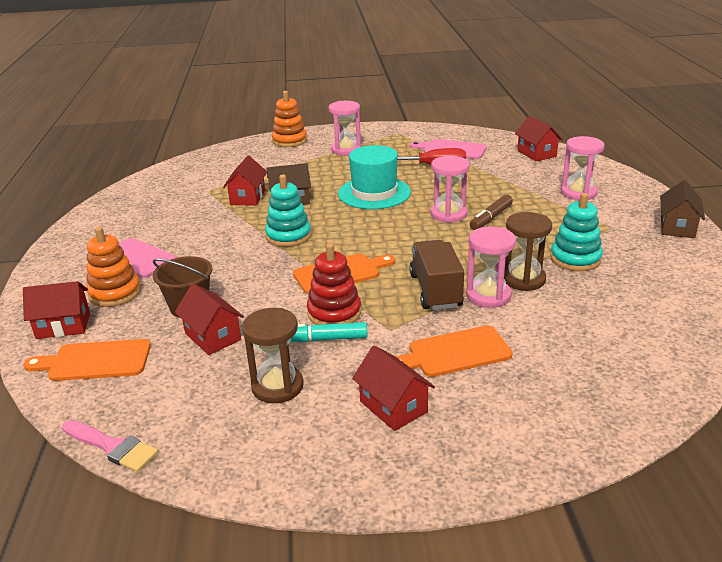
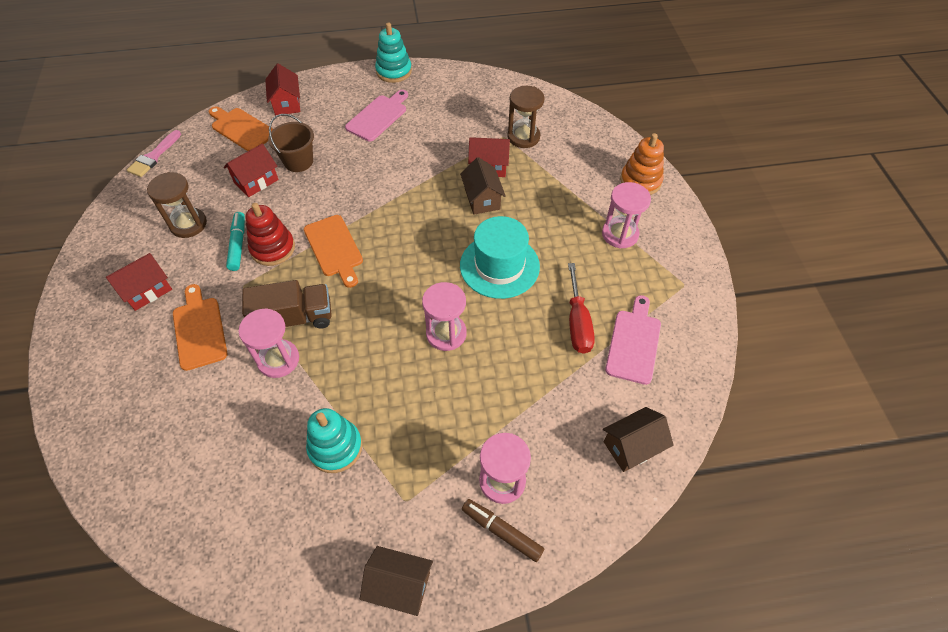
camera: 85 degrees right, 25 degrees up
orange cutting board [23,339,151,381] -> orange cutting board turned 45 degrees counterclockwise [209,107,273,151]
orange stacking toy [86,227,141,307] -> none
turquoise stacking toy [265,175,311,247] -> turquoise stacking toy moved to [375,22,412,83]
brown marker [470,194,513,230] -> brown marker moved to [462,499,544,562]
brown hourglass [504,212,552,291] -> brown hourglass moved to [507,86,545,148]
red house [515,116,563,161] -> brown house [603,407,674,472]

